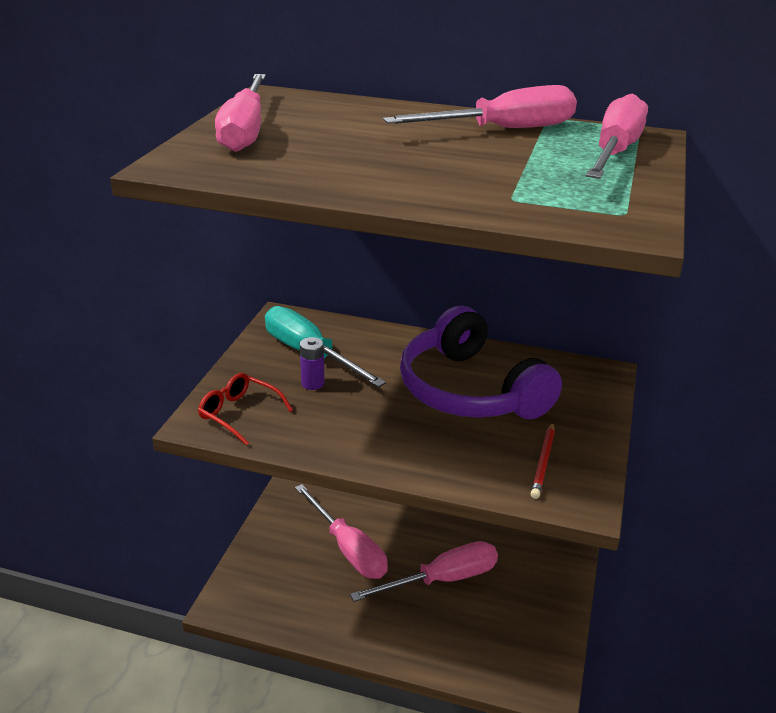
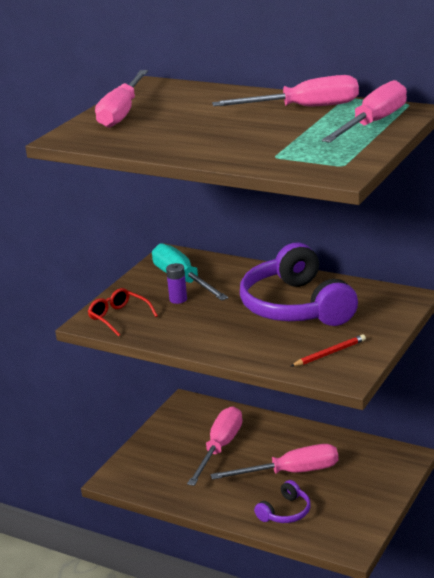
camera: 15 degrees right, 5 degrees down
pink screwdriver [295,484,388,579] -> pink screwdriver turned 135 degrees counterclockwise [187,406,242,486]
red pencil [531,422,555,499] -> red pencil turned 150 degrees counterclockwise [290,334,366,367]
none -> purple headphones [254,480,311,523]

